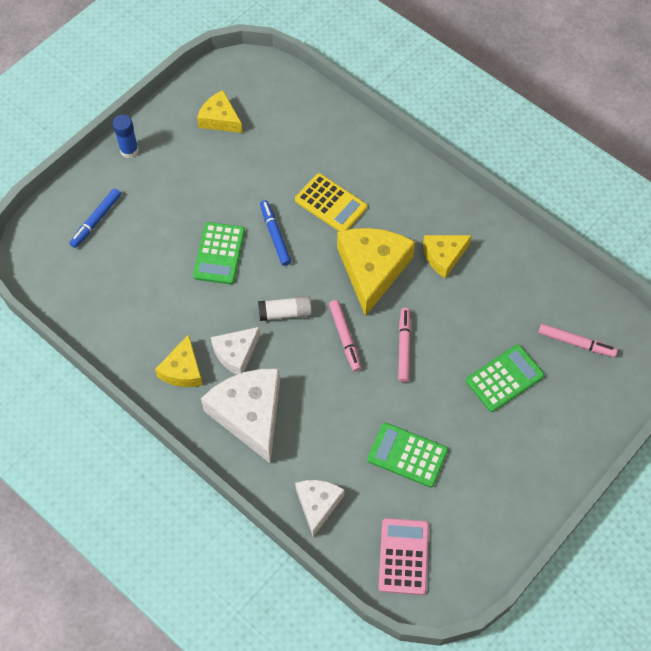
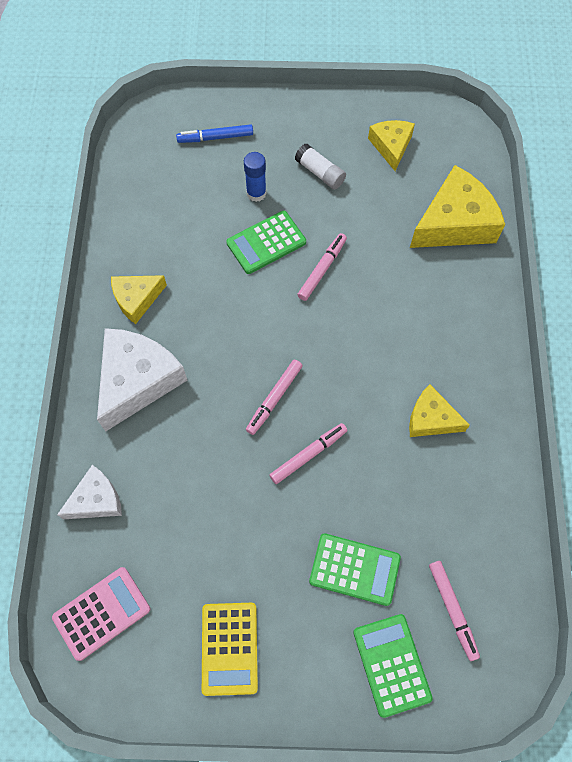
camera: 50 degrees right, 5 degrees up
blue glue stick [113,114,139,158] -> blue glue stick moved to [244,152,267,202]
white cheese [211,327,260,375] -> none
white glue stick [258,296,312,321] -> white glue stick moved to [295,144,346,190]
blue marker [260,200,291,266] -> pink marker [297,233,347,301]
yellow calculator [295,173,367,232] -> yellow calculator moved to [202,603,258,696]
yellow cheese [337,228,415,316] -> yellow cheese moved to [410,165,505,248]
green calculator [367,422,448,488] -> green calculator moved to [353,614,433,718]

